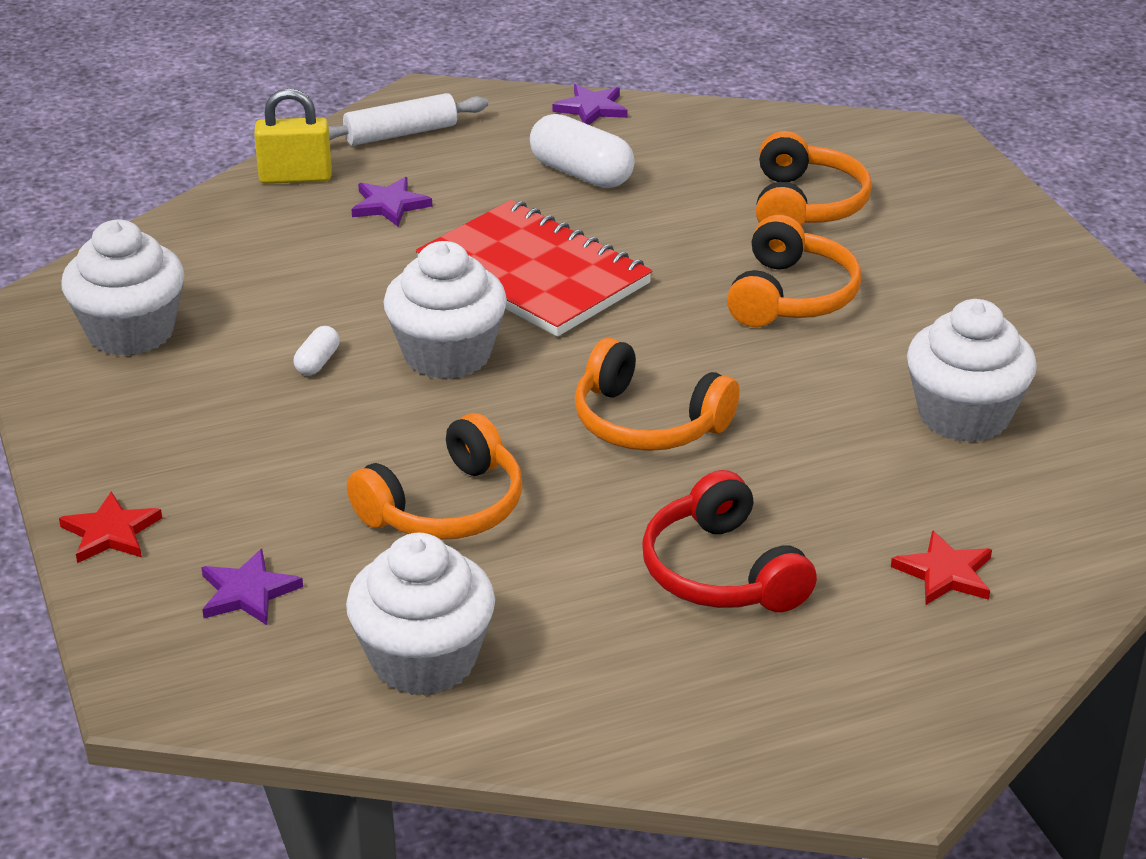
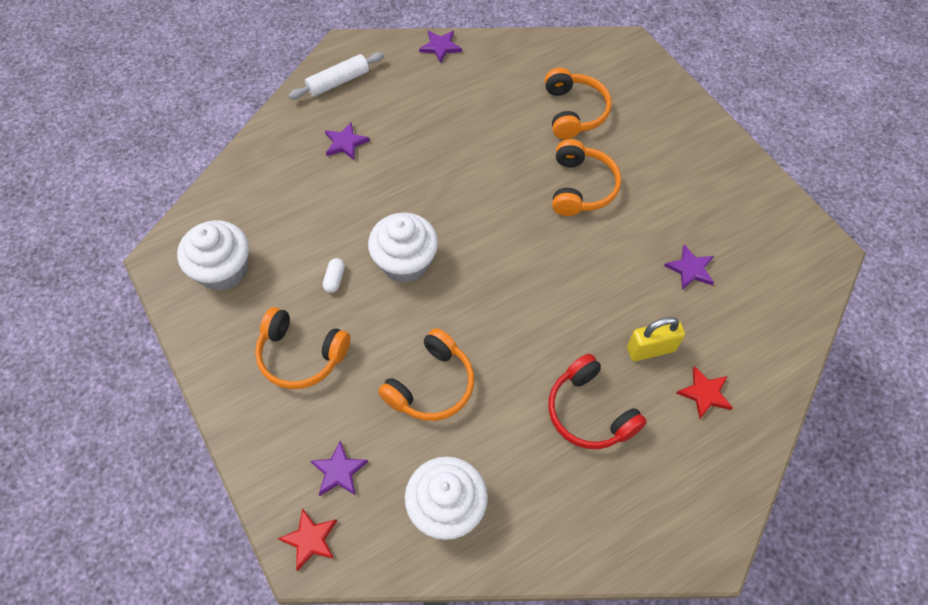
camera: 10 degrees left, 25 degrees up
red star [59,492,162,563] -> red star moved to [277,508,337,571]
yellow padlock [254,88,332,184] -> yellow padlock moved to [627,317,685,361]
red notebook [416,200,652,337] -> none
white capsule [530,114,634,188] -> none
orange headphones [574,338,740,451] -> orange headphones moved to [255,307,350,389]
white cupcake [907,299,1037,442] -> purple star [664,245,714,290]

